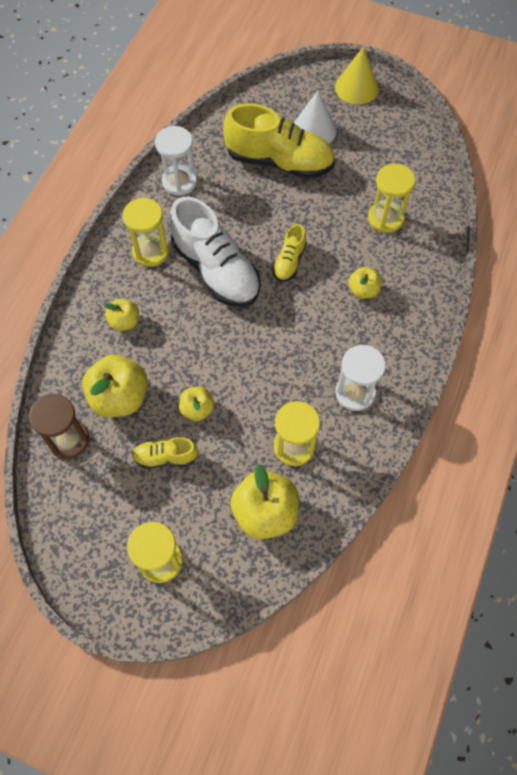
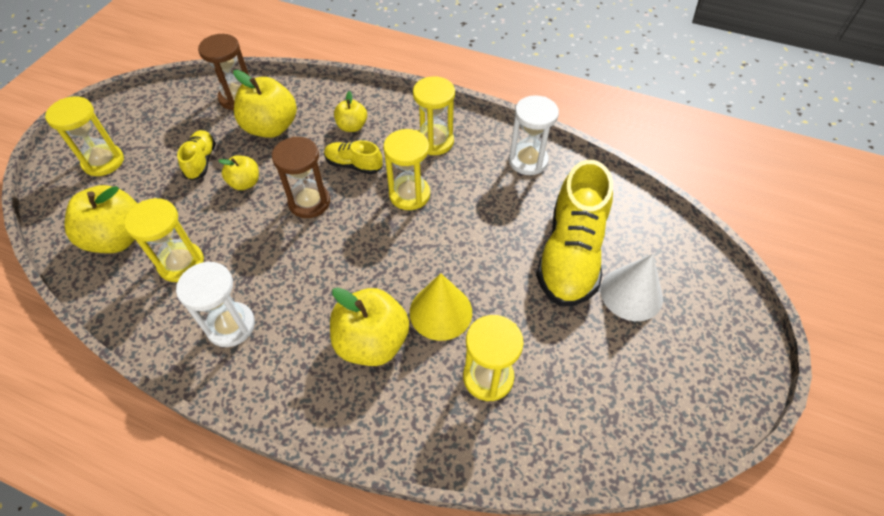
camera: 90 degrees right, 10 degrees down
white shoe [169,197,261,307] -> yellow hourglass [383,129,430,210]
yellow shoe [273,224,307,282] -> yellow shoe moved to [324,140,383,174]
yellow cone [335,47,379,104] -> yellow cone moved to [410,273,472,341]
yellow apple [349,267,382,299] -> yellow apple [330,287,409,366], size x1.80
none -> brown hourglass [272,137,330,218]

